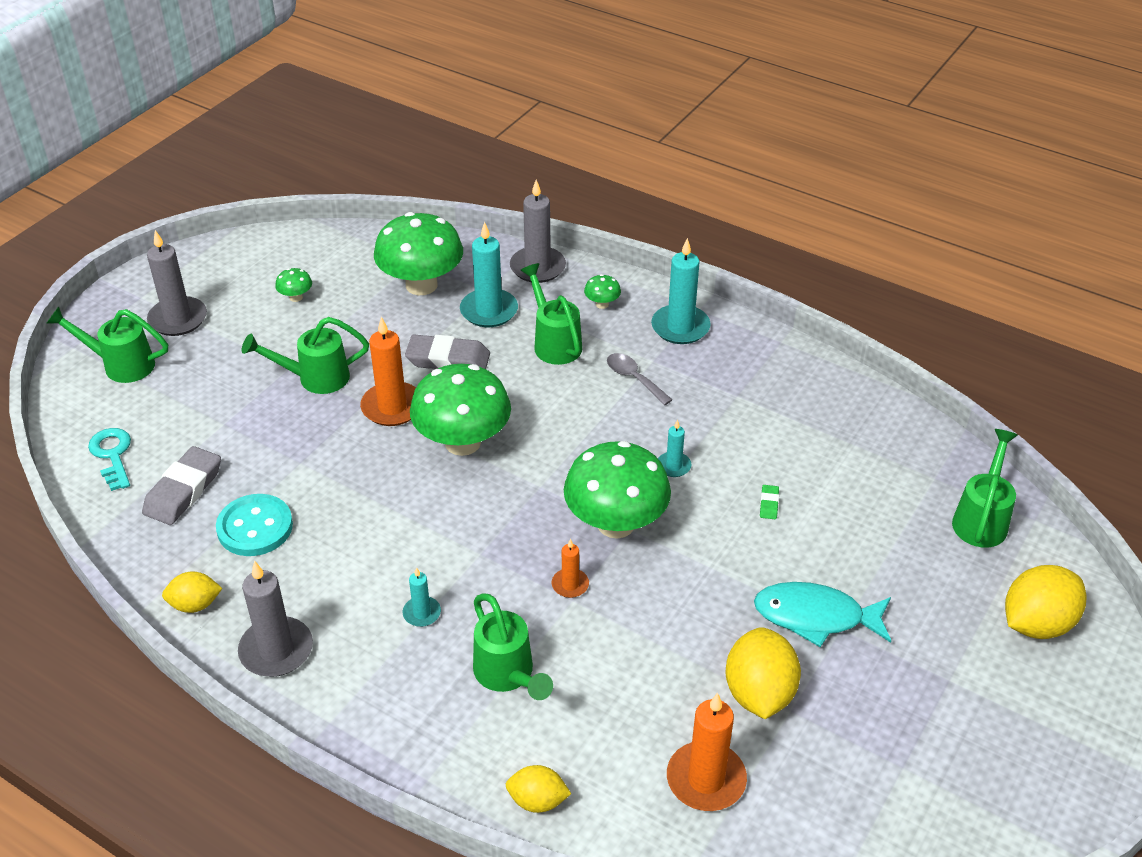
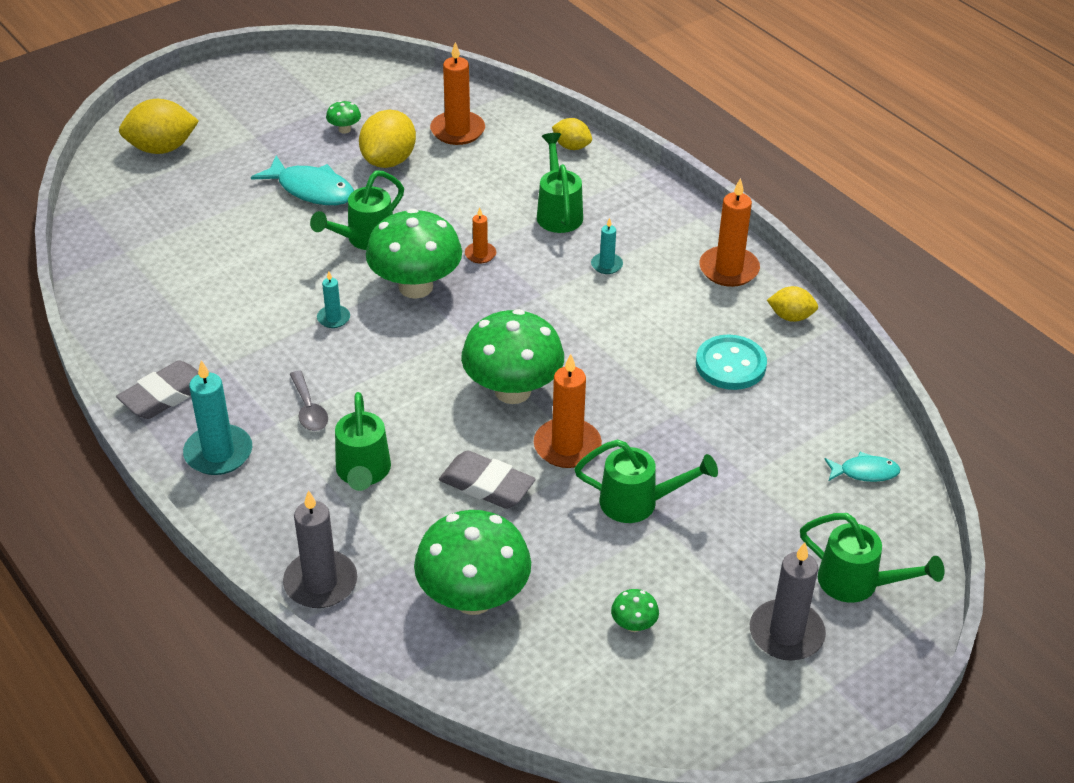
camera: 160 degrees left, 0 degrees up
turquoise key [88,428,131,491] -> turquoise fish [825,452,900,482]
grey eraser [142,446,221,525] -> grey eraser moved to [116,360,198,419]
grey candle [238,561,313,677] -> orange candle [699,178,760,287]
turquoise candle [460,222,518,327] -> none
green mushroom [584,274,621,309] -> green mushroom moved to [326,101,361,134]
green eraser [760,485,779,519] -> none
green watering can [952,429,1018,548] -> green watering can moved to [310,170,404,250]

